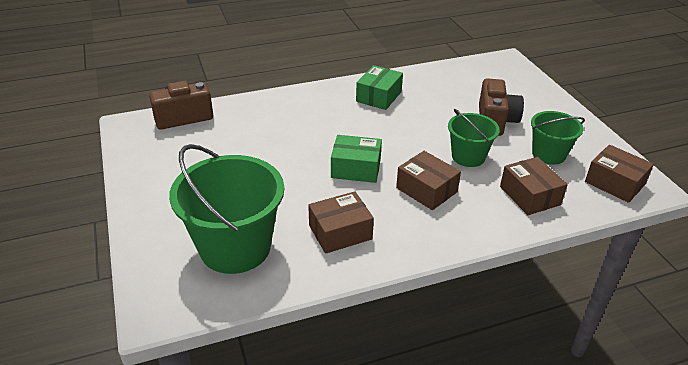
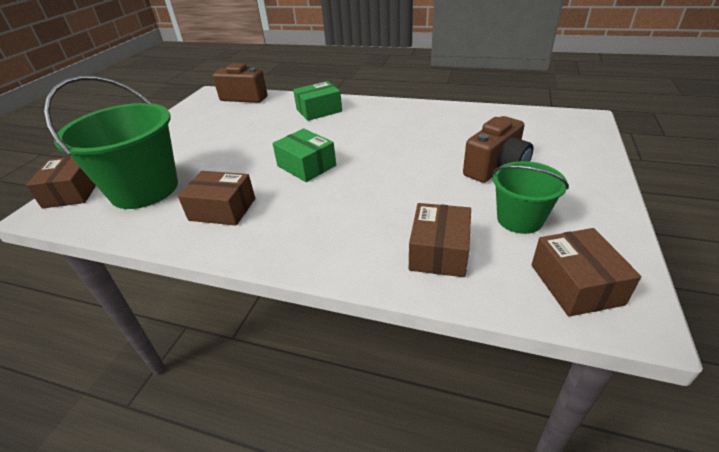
camera: 40 degrees right, 0 degrees up
green box [356,65,403,110] -> green box moved to [293,81,342,121]
brown box [396,151,461,210] -> brown box moved to [26,156,96,209]
green bucket [448,109,500,167] -> none

